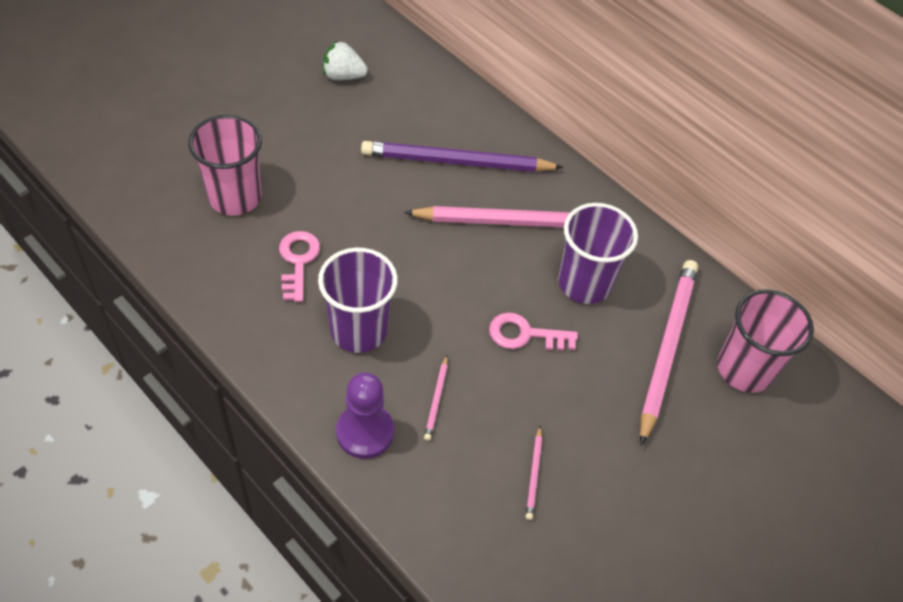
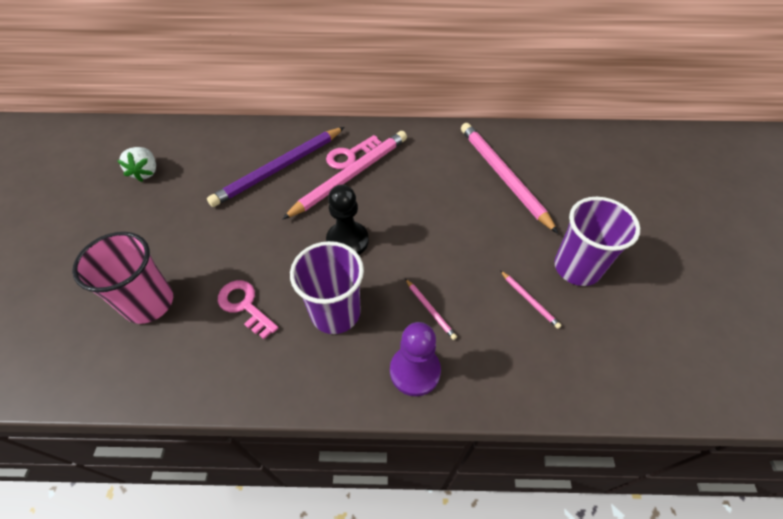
camera: 40 degrees left, 0 degrees up
white strawberry [323,41,368,80] -> white strawberry turned 60 degrees counterclockwise [117,147,156,182]
pink key [489,312,578,351] -> pink key moved to [326,135,382,169]
purple cup [558,203,638,304] -> purple cup moved to [554,197,640,286]
pink cup [717,289,814,393] -> none
none -> black pawn [326,185,369,255]

